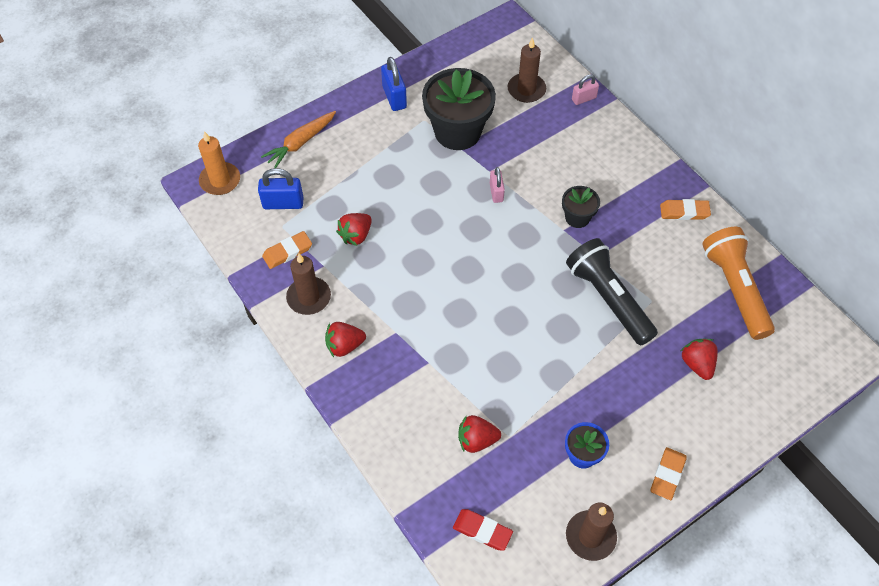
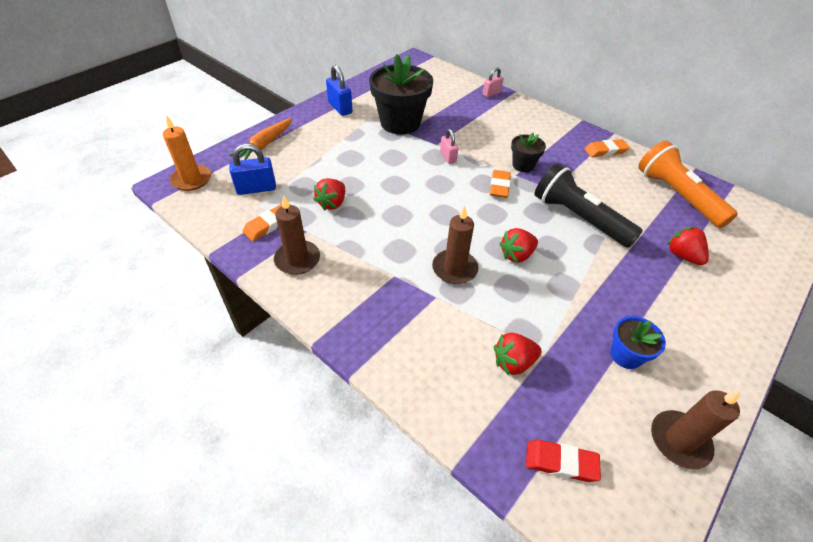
camera: 15 degrees left, 10 degrees down
red strawberry [325,322,366,357] -> red strawberry moved to [499,228,538,263]
brown candle [508,37,546,103] -> brown candle moved to [432,206,478,284]
orange eraser [651,447,687,500] -> orange eraser moved to [490,170,511,198]

